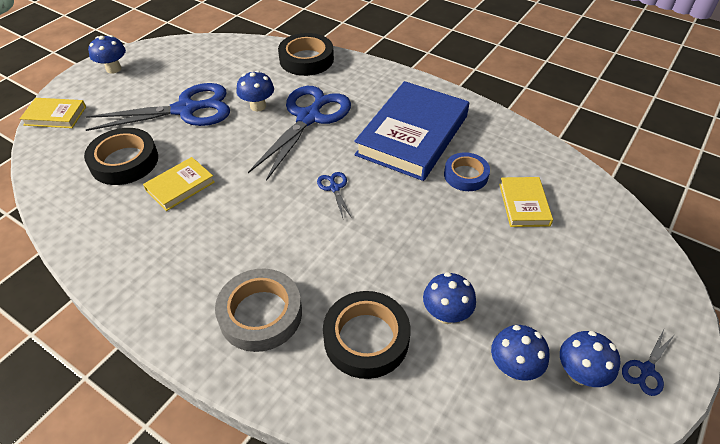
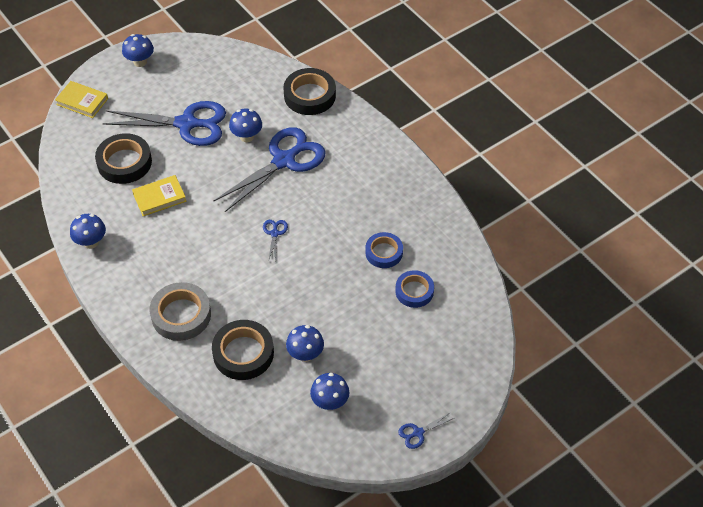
camera: 20 degrees right, 5 degrees up
blue book [354,81,469,181] -> none
yellow book [499,177,553,227] -> blue tape [395,270,434,308]
blue mushroom [560,331,620,387] -> blue mushroom moved to [70,214,106,249]

